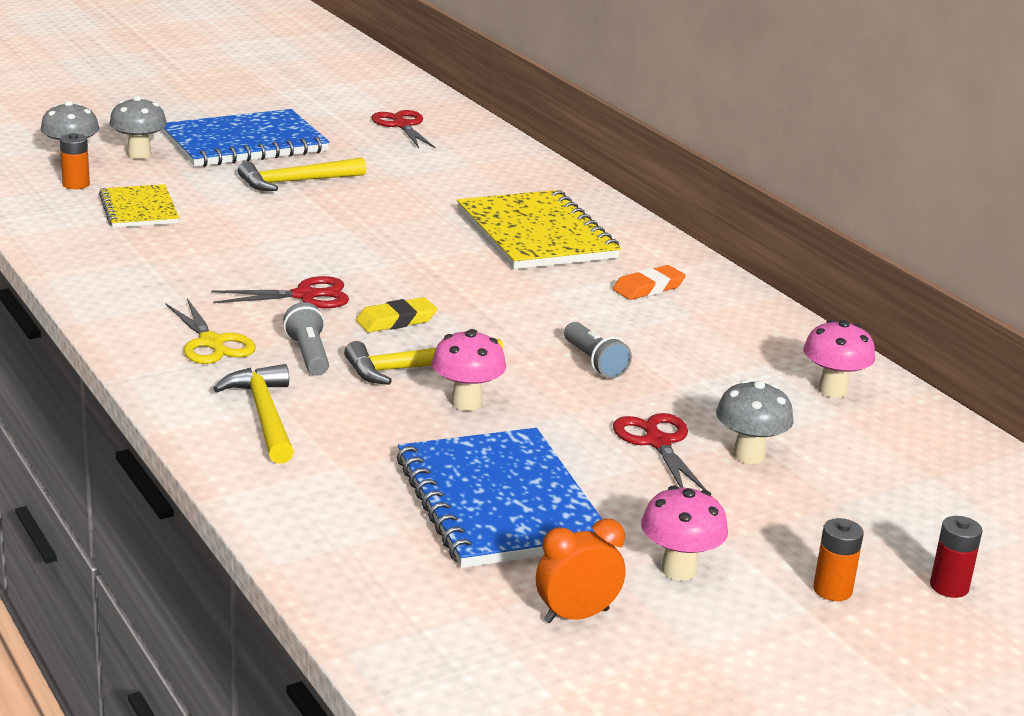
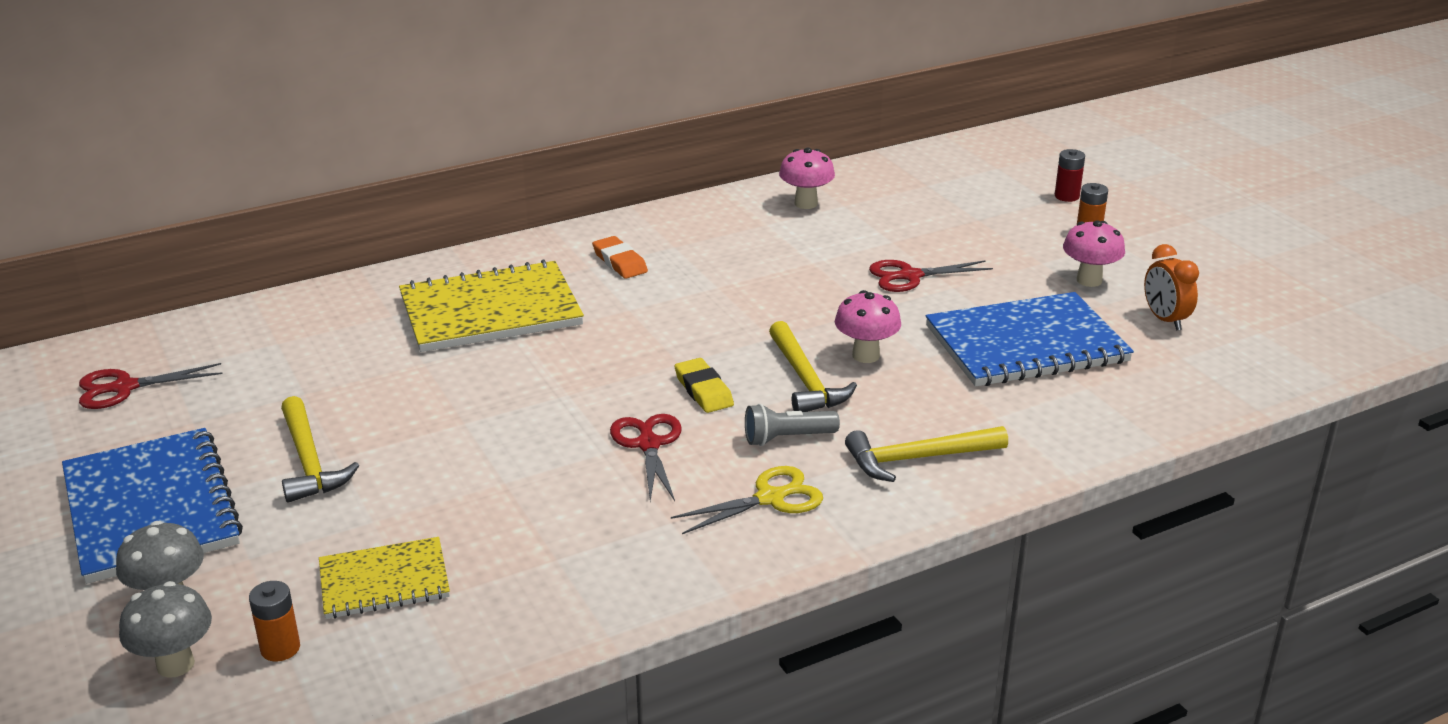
camera: 85 degrees left, 5 degrees up
grey flashlight [564,322,632,379] -> none
grey mushroom [716,380,793,464] -> none

